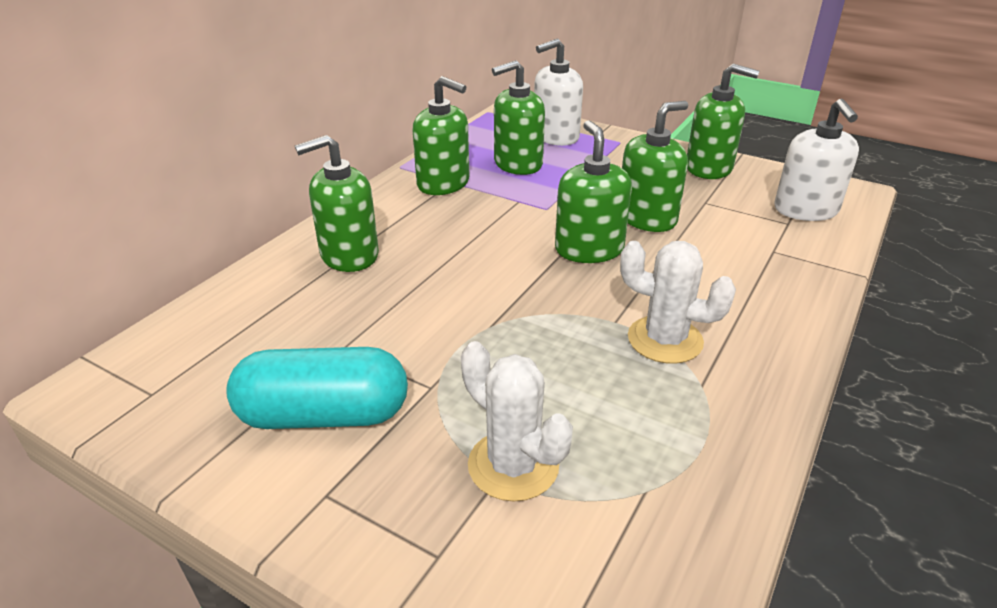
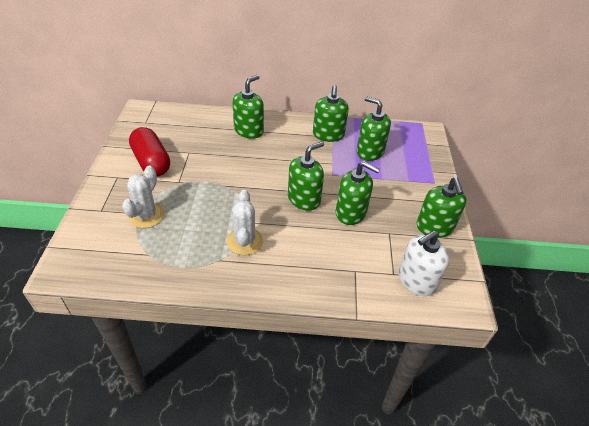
camera: 60 degrees right, 10 degrees up
turquoise capsule [226,347,408,429] -> red capsule [129,127,170,177]
green soap dispenser [295,135,379,272] -> green soap dispenser turned 90 degrees clockwise [232,75,264,139]
white soap dispenser [534,38,583,146] -> none

